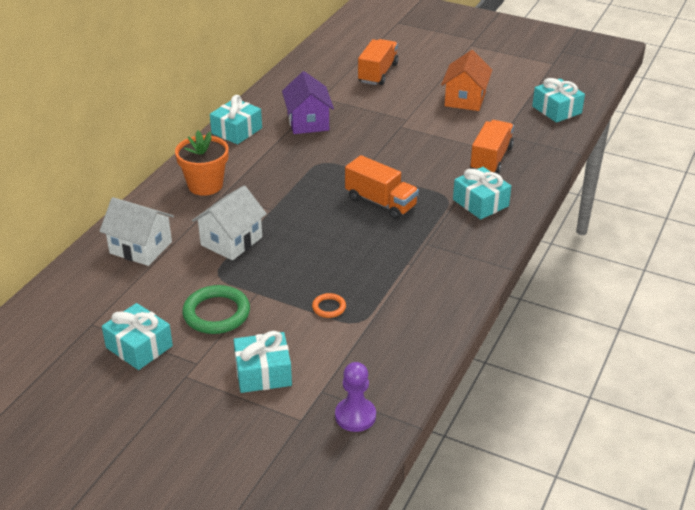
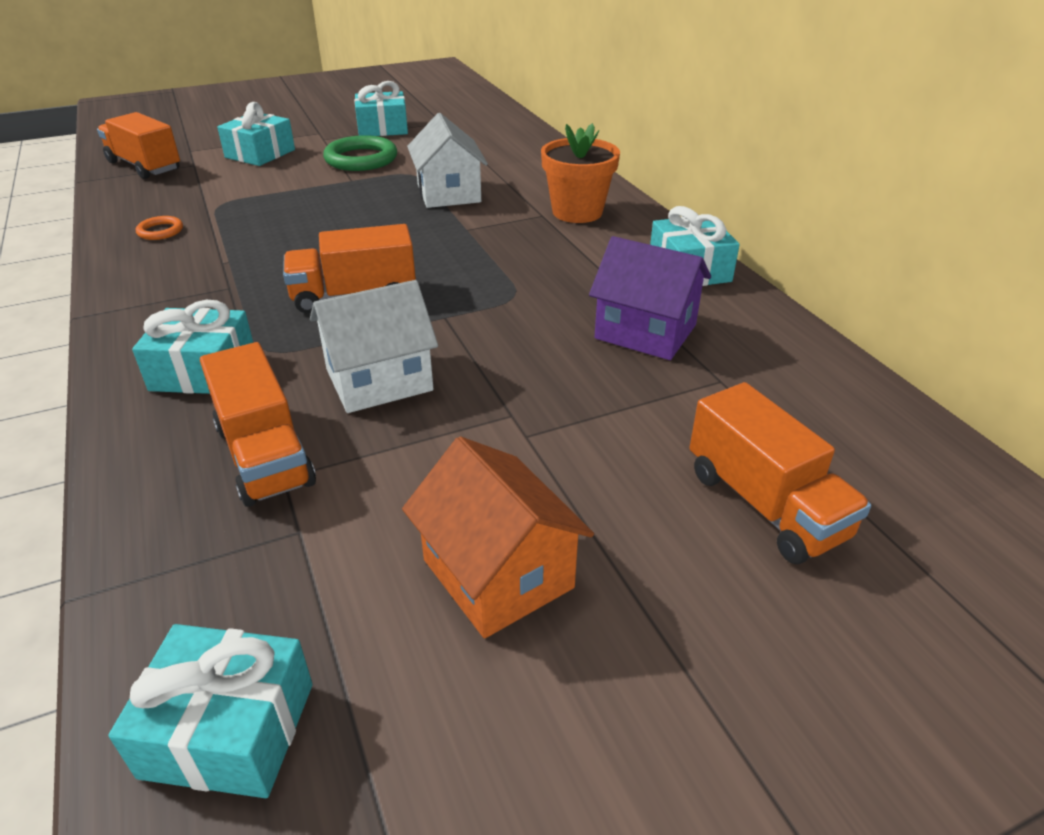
camera: 130 degrees right, 0 degrees up
white house [99,197,174,266] -> white house moved to [310,280,438,413]
orange ring [312,293,346,318] -> orange ring moved to [136,216,183,240]
purple pawn [335,362,376,432] -> orange truck [97,112,180,179]

